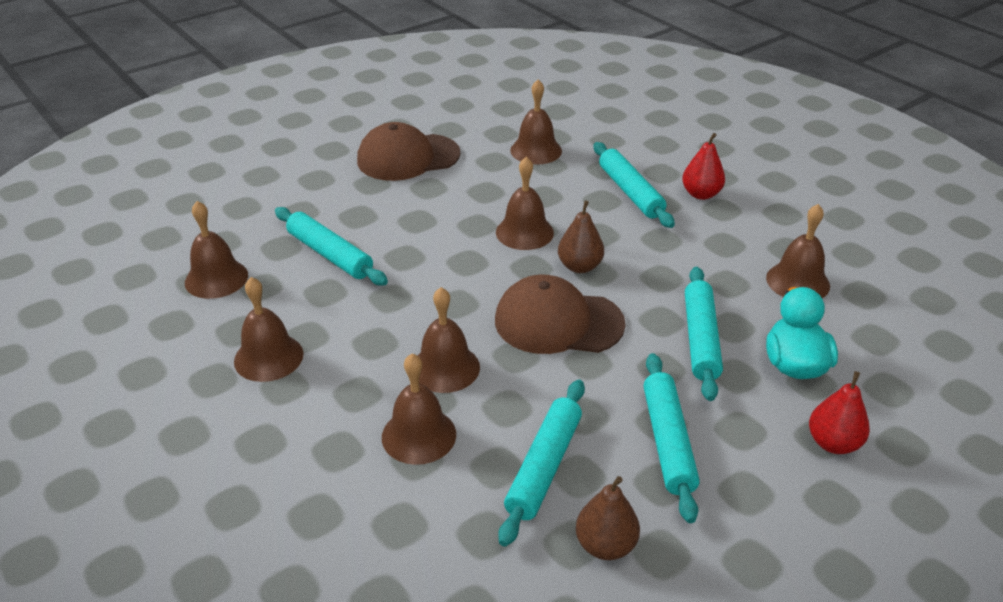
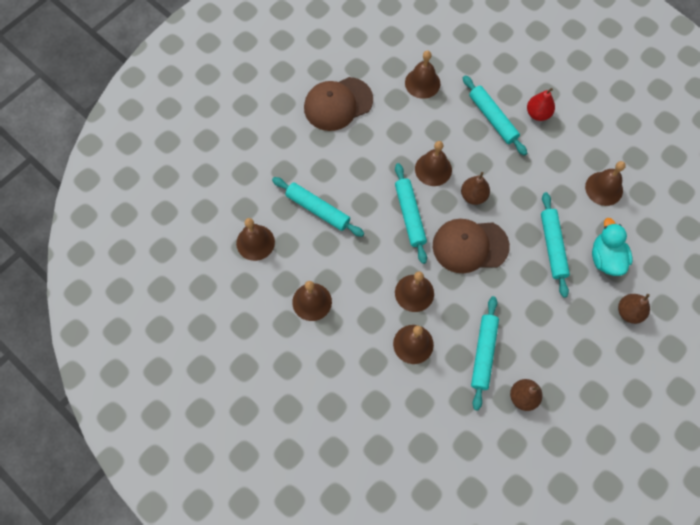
camera: 10 degrees left, 30 degrees up
turquoise rolling pin [644,353,700,523] -> turquoise rolling pin moved to [395,163,427,264]
red pear [809,371,870,454] -> brown pear [618,294,650,324]

